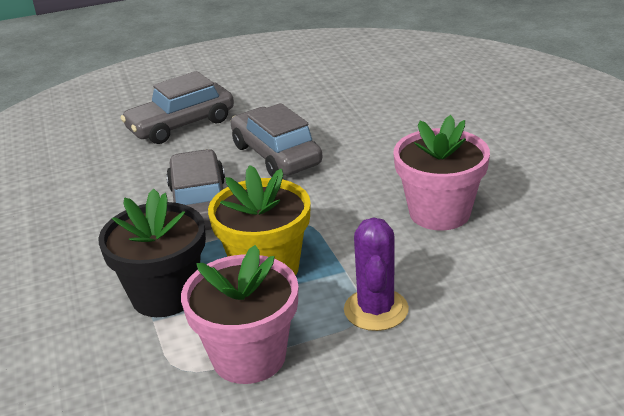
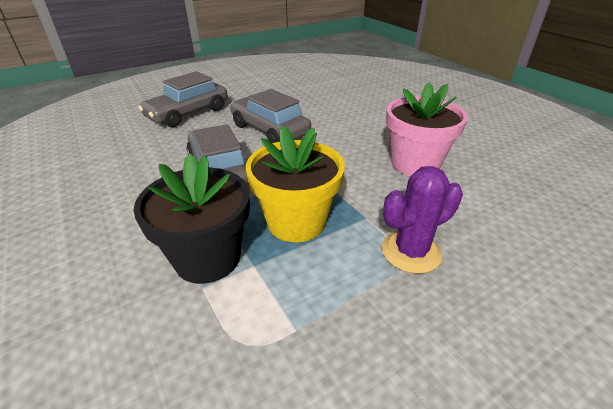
camera: 15 degrees left, 5 degrees up
pink flower pot [181,245,298,384] -> none
purple cactus [344,217,409,331] -> purple cactus turned 75 degrees clockwise [382,166,463,274]

